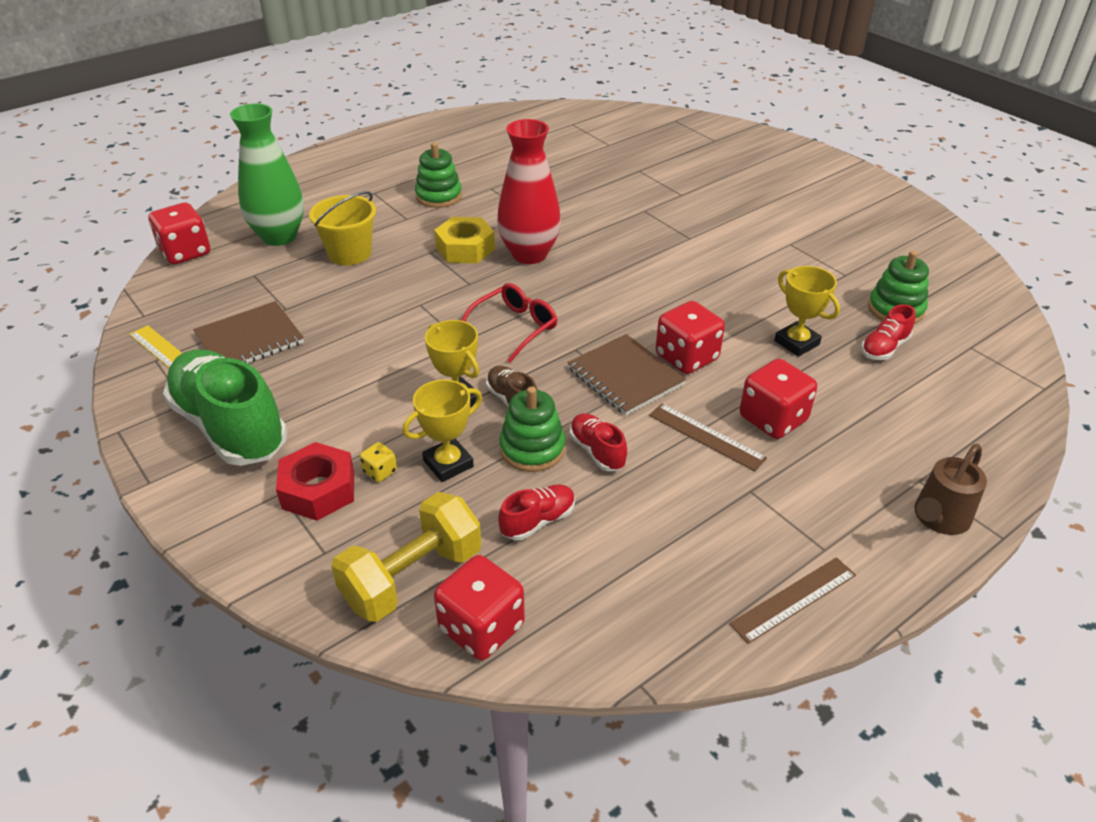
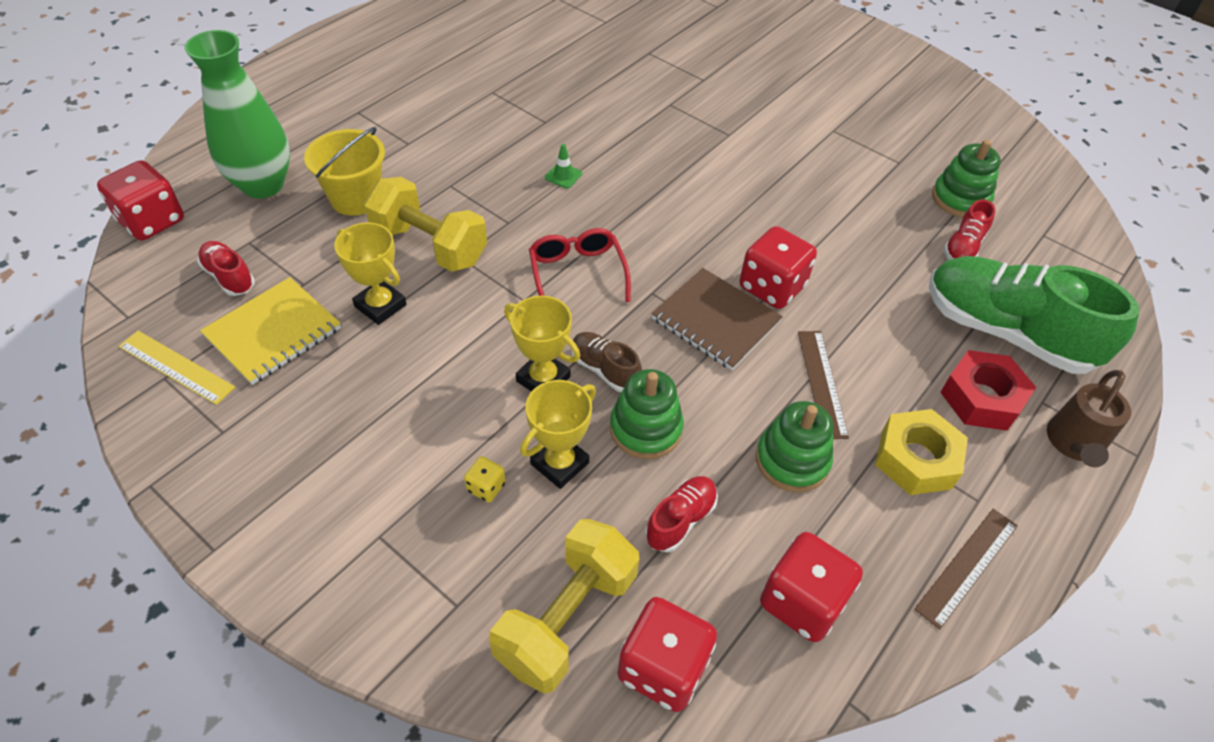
camera: 15 degrees left, 10 degrees up
green shoe [163,349,288,466] -> green shoe moved to [929,256,1139,374]
brown notebook [193,301,304,363] -> yellow notebook [200,277,341,385]
red nut [276,442,354,521] -> red nut moved to [940,350,1036,431]
green stacking toy [415,142,462,208] -> green stacking toy moved to [756,401,833,492]
yellow nut [434,217,495,263] -> yellow nut moved to [875,409,968,495]
red glasses [461,283,557,363] -> red glasses turned 45 degrees counterclockwise [529,228,631,302]
red vase [497,119,561,264] -> green traffic cone [545,144,582,189]
red shoe [570,413,627,471] -> red shoe moved to [197,241,255,296]
brown ruler [649,404,767,471] -> brown ruler turned 60 degrees clockwise [798,331,849,439]
red dice [740,359,817,439] -> red dice moved to [760,532,863,642]
yellow trophy [774,266,840,357] -> yellow trophy moved to [334,223,407,325]
none -> yellow dumbbell [364,177,487,272]

